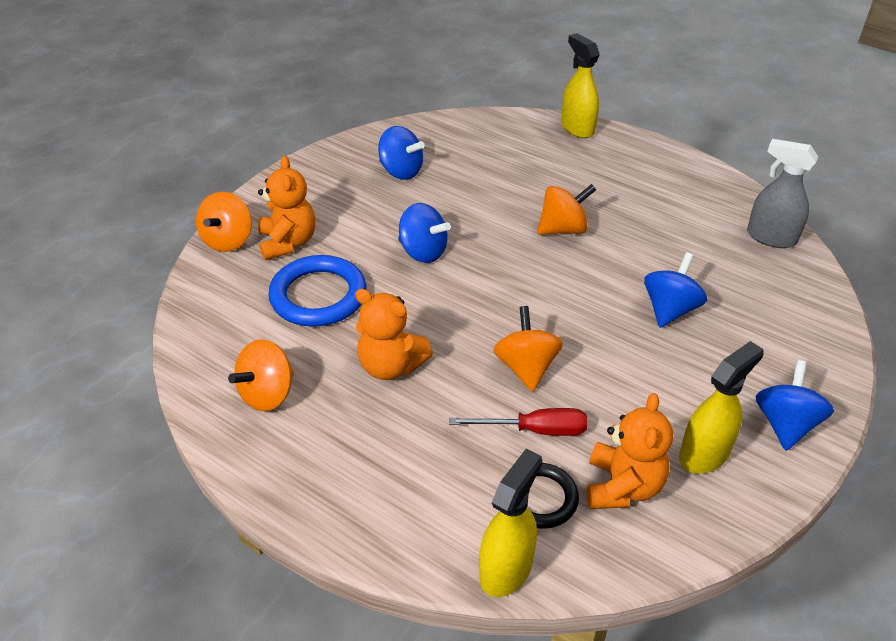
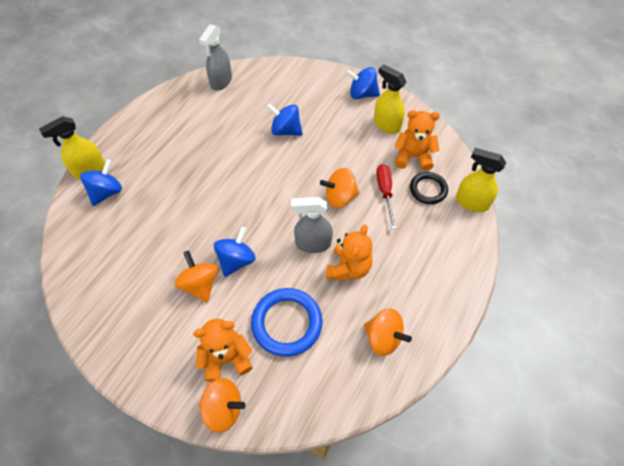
camera: 95 degrees left, 15 degrees up
blue spinning top [378,126,425,180] -> blue spinning top moved to [80,159,122,206]
orange spinning top [537,184,596,235] -> orange spinning top moved to [175,250,218,302]
none -> grey spray bottle [291,197,333,253]

